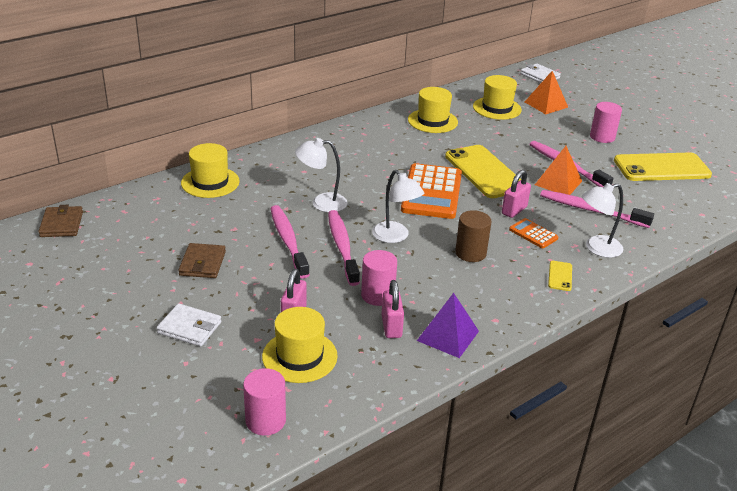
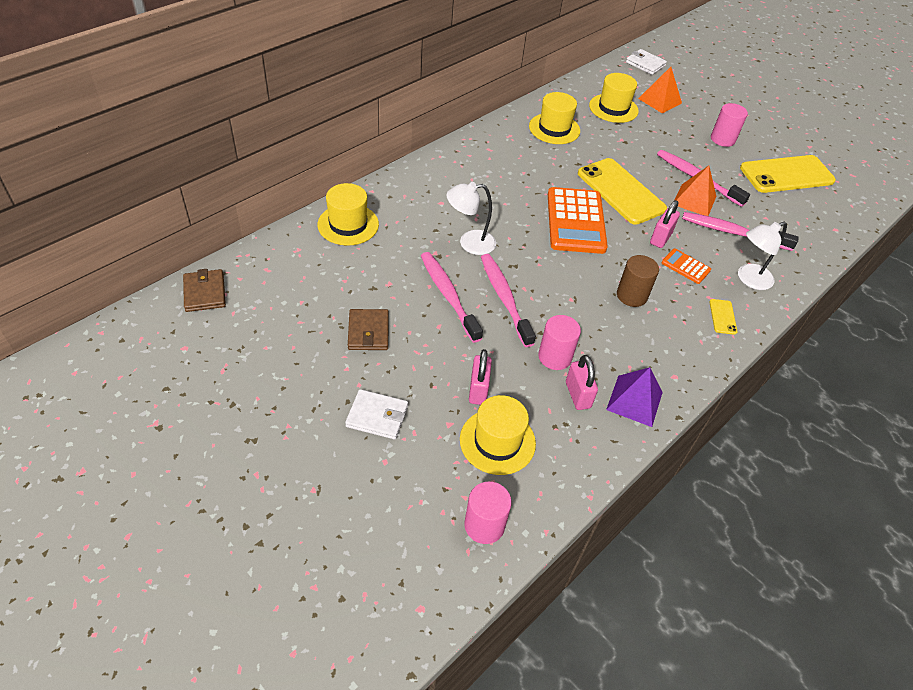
camera: 10 degrees left, 15 degrees up
white lamp [372,170,424,243] -> none

